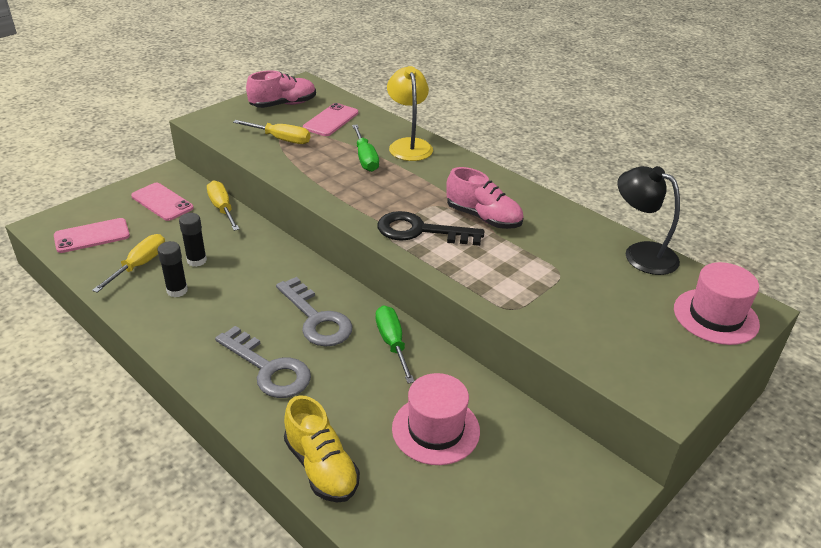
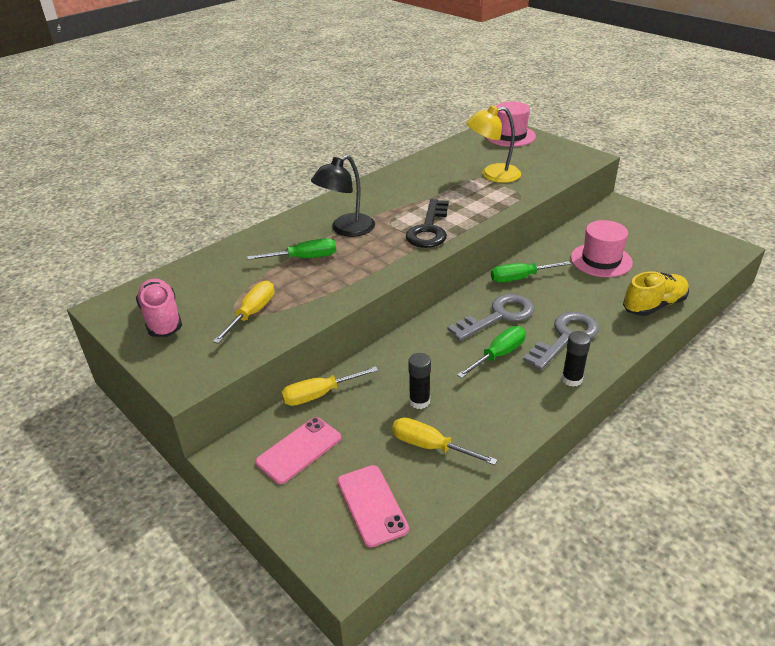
camera: 85 degrees left, 0 degrees up
black glue stick [158,241,188,297] -> black glue stick moved to [562,331,591,387]
pink phone [303,103,358,136] -> none
yellow lamp [387,66,433,161] -> yellow lamp moved to [466,105,521,183]
pink shoe [446,167,524,229] -> none
black lamp [617,166,680,275] -> black lamp moved to [311,155,375,237]
none -> green screwdriver [457,326,526,378]

